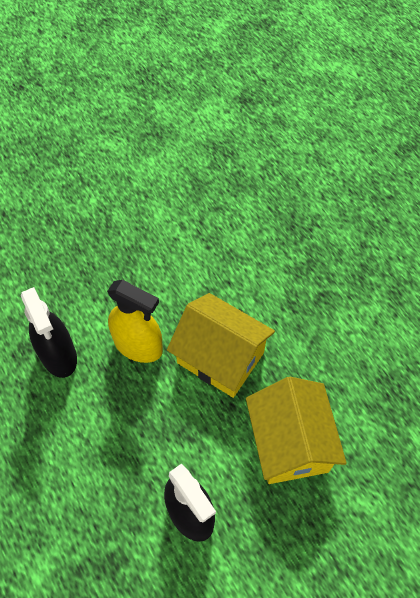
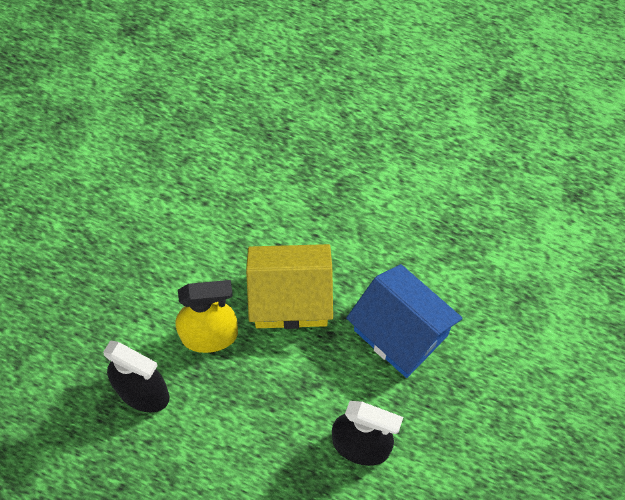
camera: 35 degrees left, 5 degrees up
yellow house [246,377,347,484] -> blue house [346,264,463,378]

